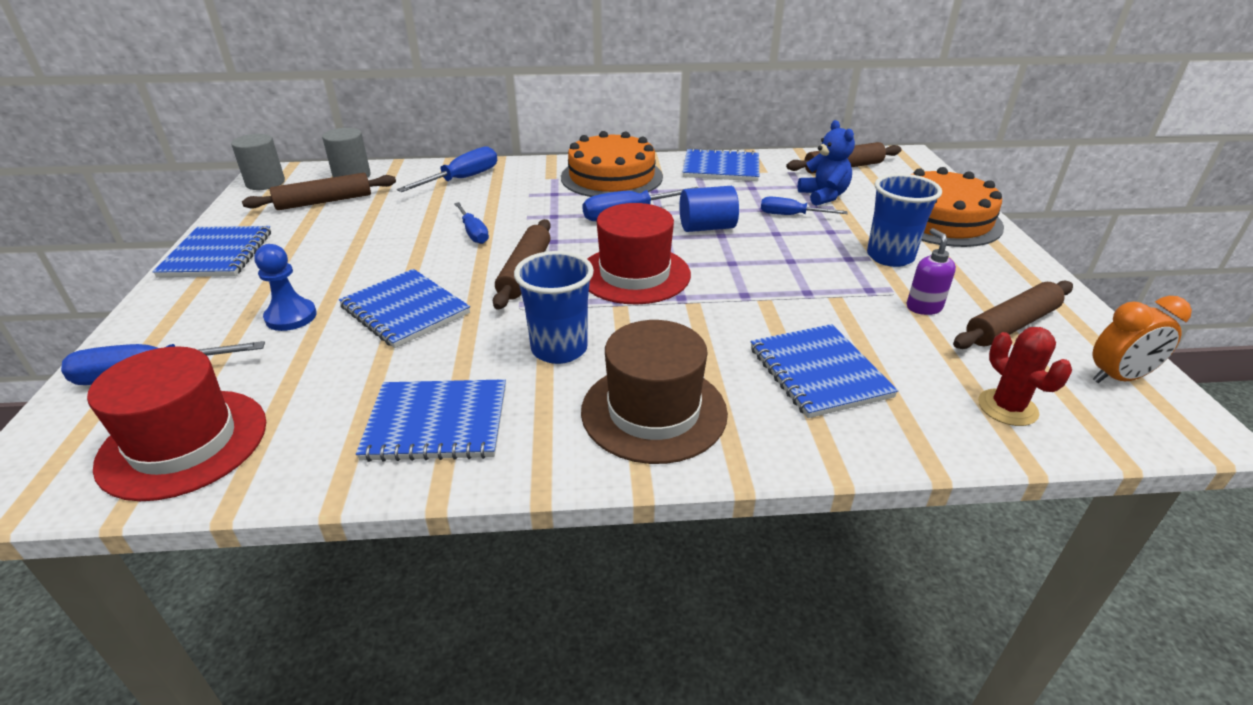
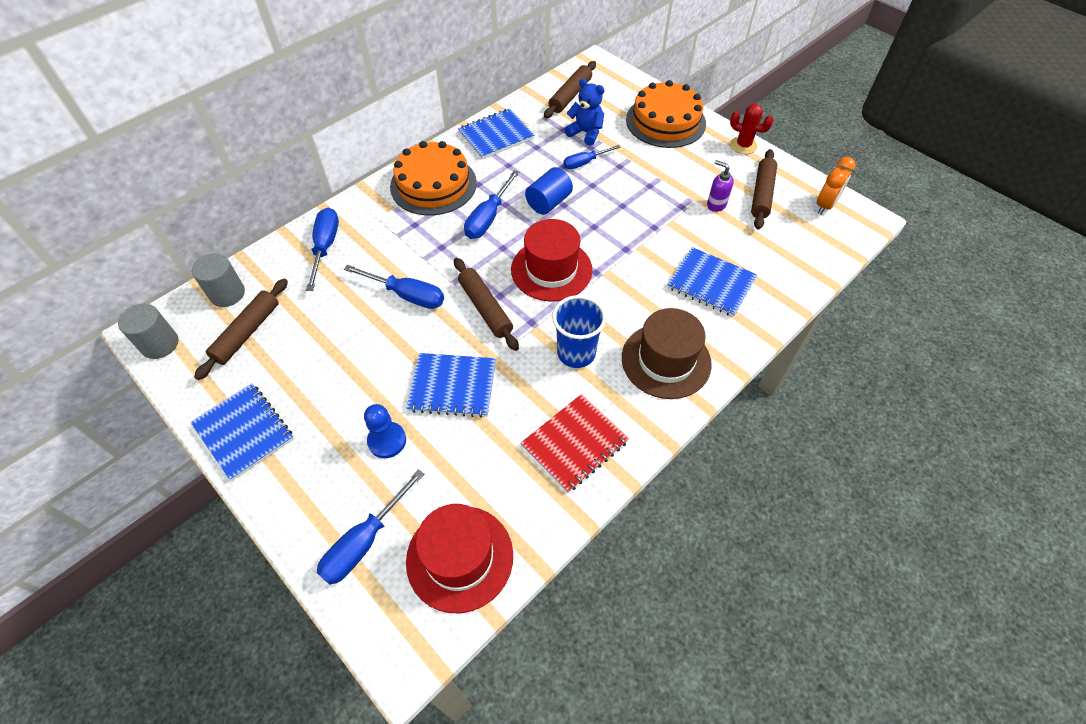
camera: 40 degrees left, 20 degrees up
blue notebook [356,379,506,462] -> red notebook [521,394,629,493]
blue screwdriver [454,202,489,244] -> blue screwdriver [344,265,444,309], size x1.50
blue cup [867,174,942,267] -> none
red cactus [978,327,1072,426] -> red cactus moved to [730,104,773,154]

